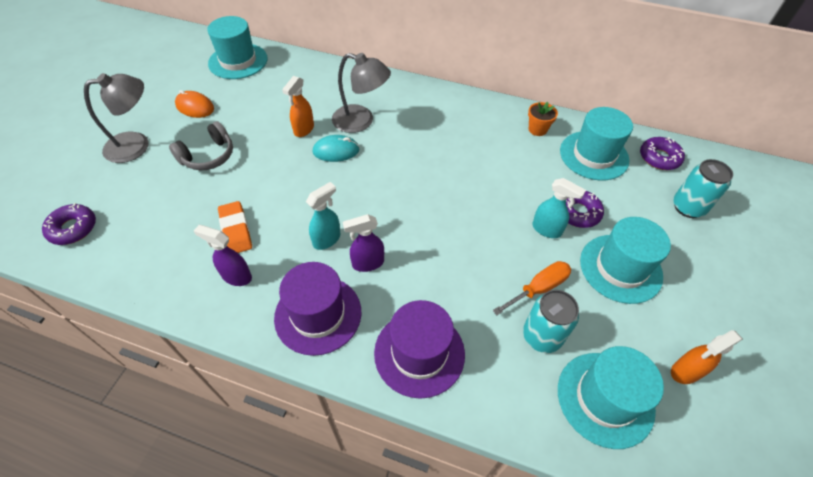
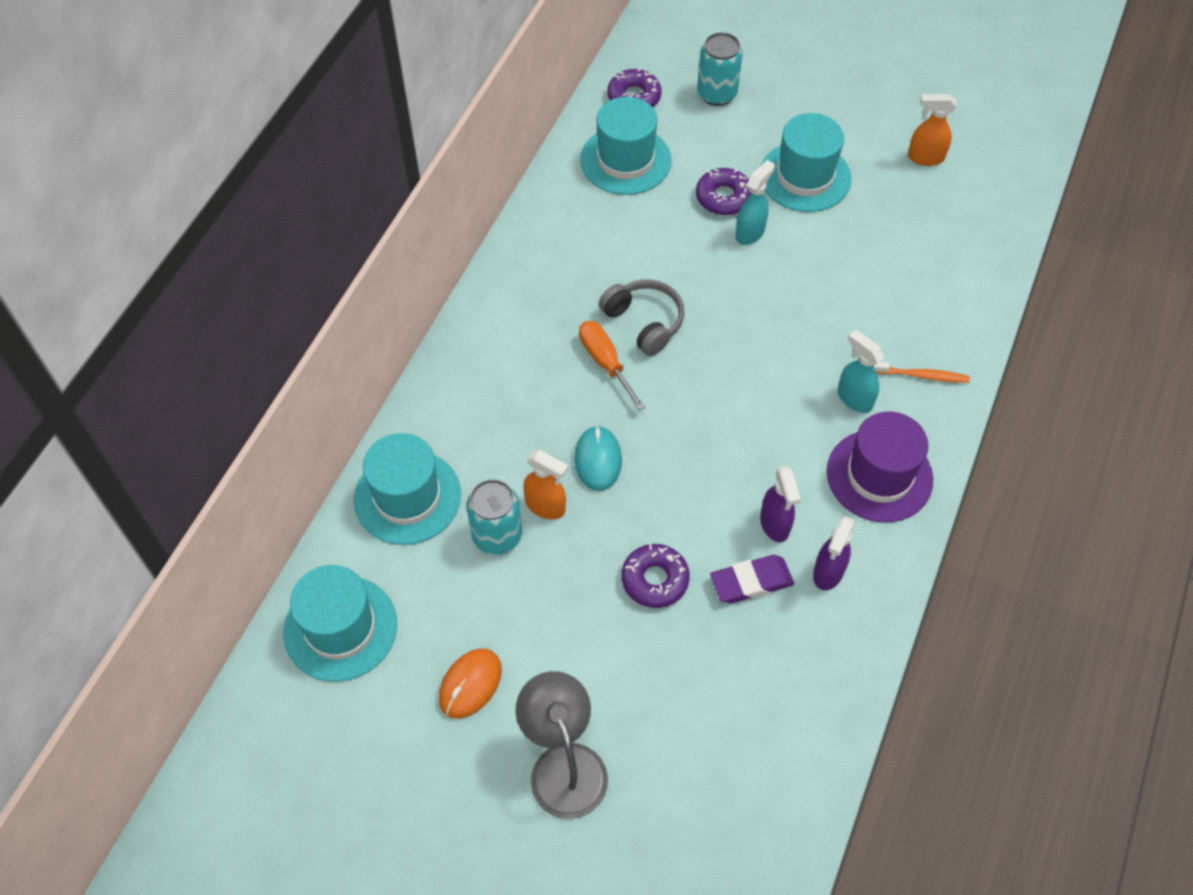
camera: 85 degrees left, 5 degrees up
purple donut [42,203,96,245] -> purple donut moved to [622,544,690,608]
grey headphones [169,121,233,170] -> grey headphones moved to [599,279,685,356]
orange eraser [218,201,252,253] -> purple eraser [710,555,794,604]
turquoise spray bottle [306,182,340,250] -> turquoise spray bottle moved to [838,330,884,413]
grey lamp [332,53,391,133] -> none
purple spray bottle [343,214,384,272] -> purple spray bottle moved to [760,466,801,542]
purple hat [374,300,465,399] -> orange toothbrush [874,362,970,383]
orange screwdriver [493,261,572,315] -> orange screwdriver moved to [579,321,645,410]
turquoise can [523,290,579,353] -> turquoise can moved to [466,479,522,555]
orange flower pot [528,102,558,136] -> none
turquoise hat [558,346,664,449] -> turquoise hat moved to [354,433,461,545]
orange spray bottle [671,330,743,384] -> orange spray bottle turned 120 degrees clockwise [908,94,957,166]

